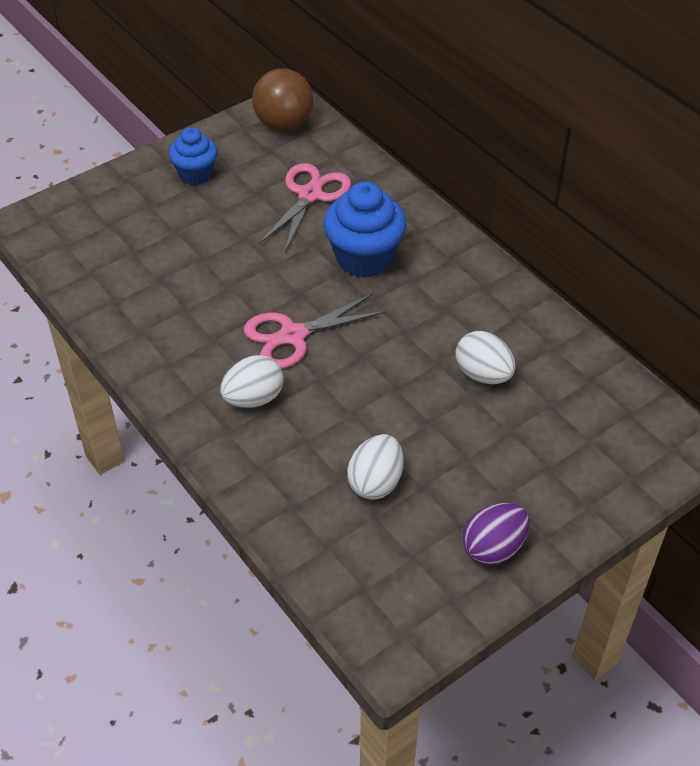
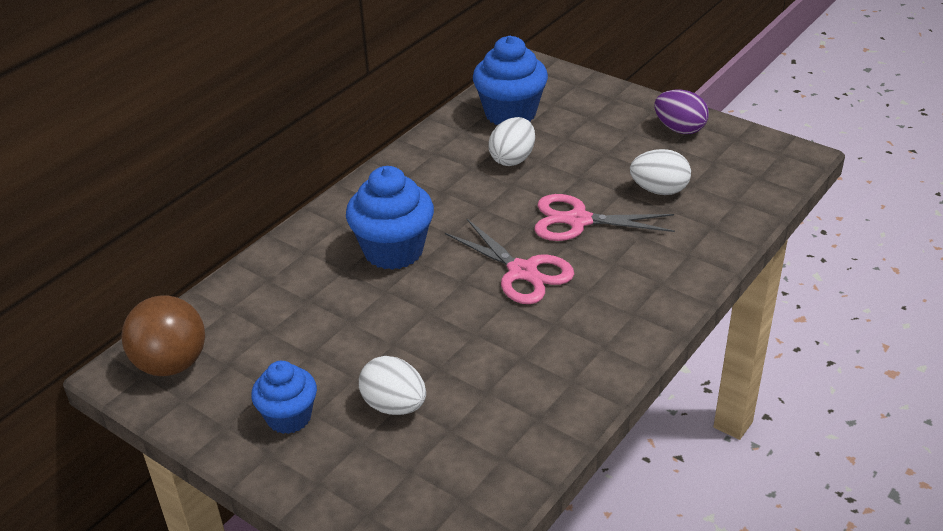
camera: 105 degrees left, 10 degrees down
white egg [220,355,284,408] -> white egg moved to [359,356,426,415]
pink scissors [259,163,351,252] -> pink scissors moved to [534,194,675,241]
none -> blue cupcake [473,36,548,125]

